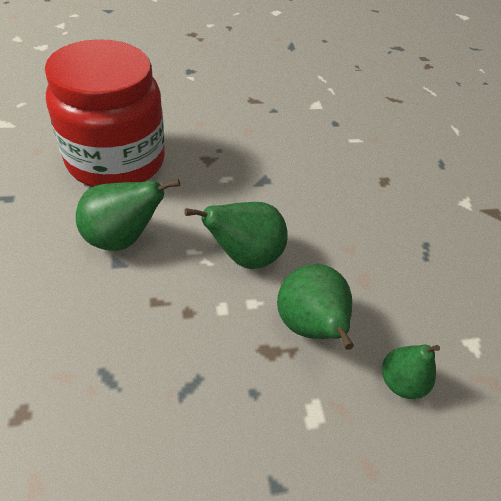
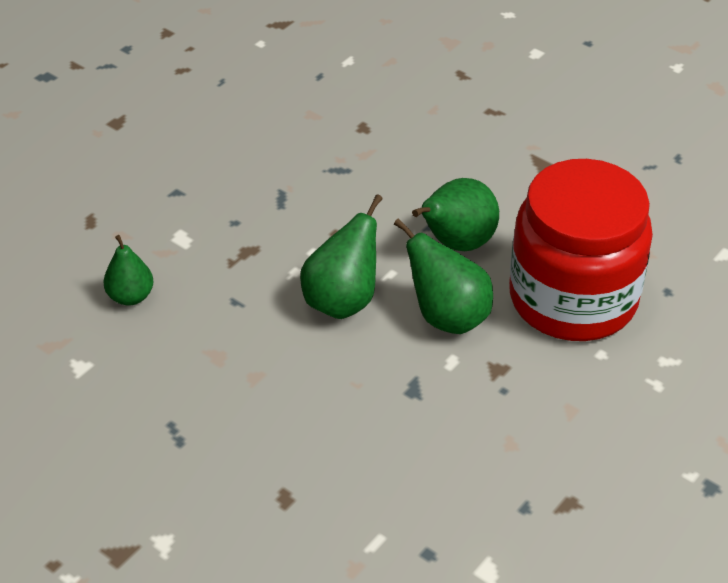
camera: 145 degrees right, 5 degrees down
green pear [277,264,354,350] -> green pear moved to [394,218,493,334]

